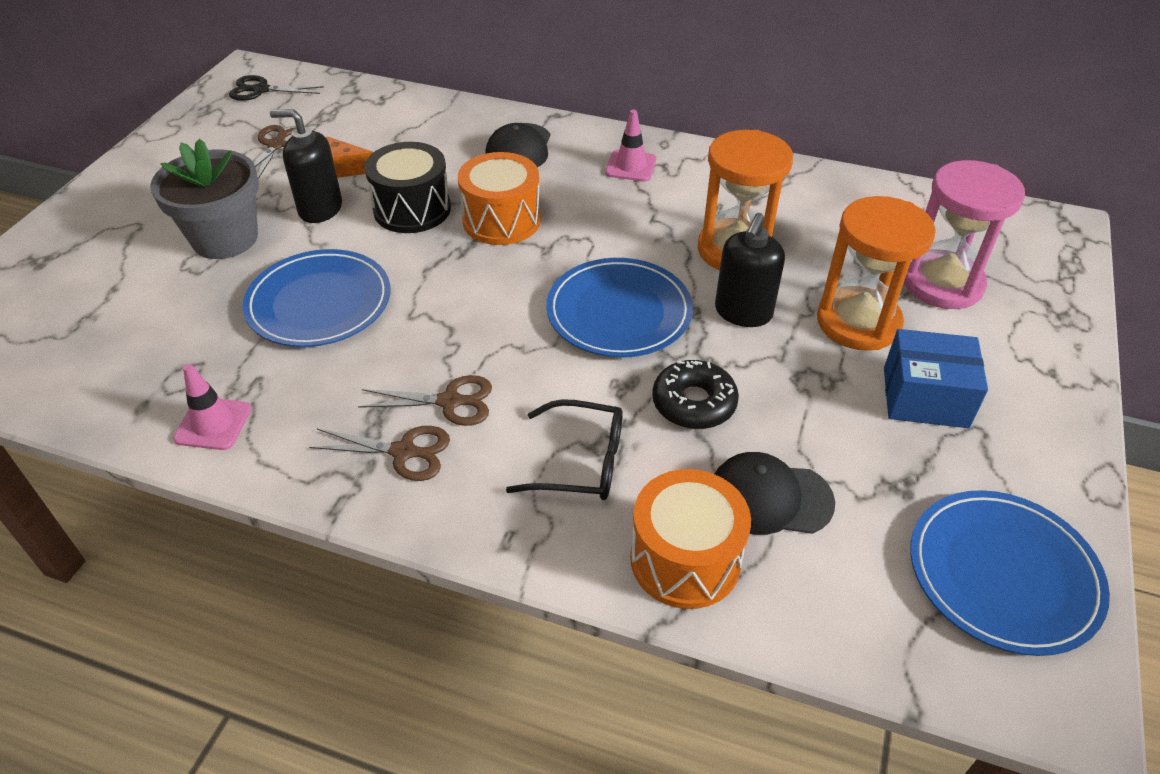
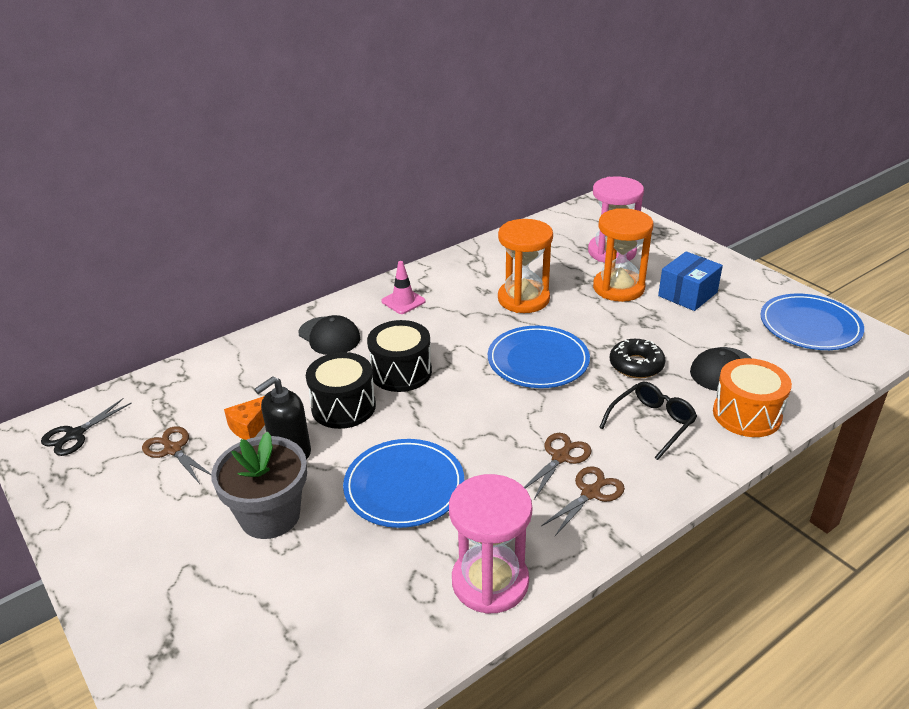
camera: 55 degrees left, 10 degrees down
pink traffic cone [173,364,252,450] -> pink hourglass [449,474,532,614]
orange drum [458,152,541,245] -> black drum [367,320,432,392]
black soap dispenser [715,213,785,327] -> none

